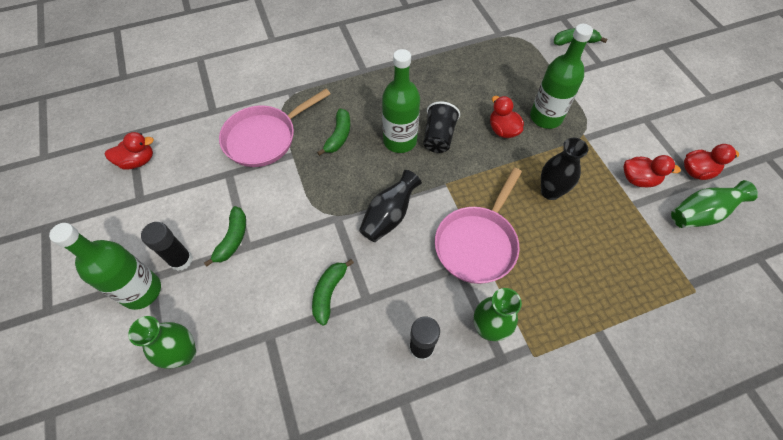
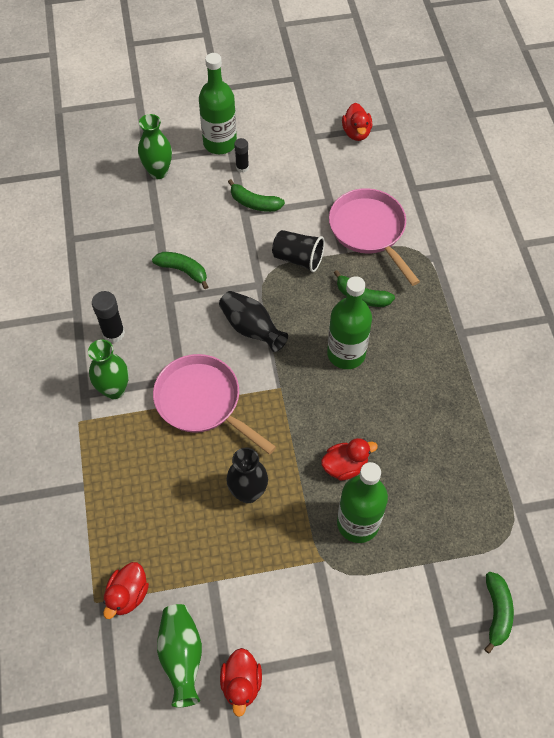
camera: 100 degrees right, 0 degrees up
black glue stick [141,222,193,271] -> black glue stick [234,138,249,173], size x0.65
black cup [423,101,460,153] -> black cup moved to [272,230,325,272]
red duck [624,155,681,187] -> red duck moved to [103,562,149,619]

